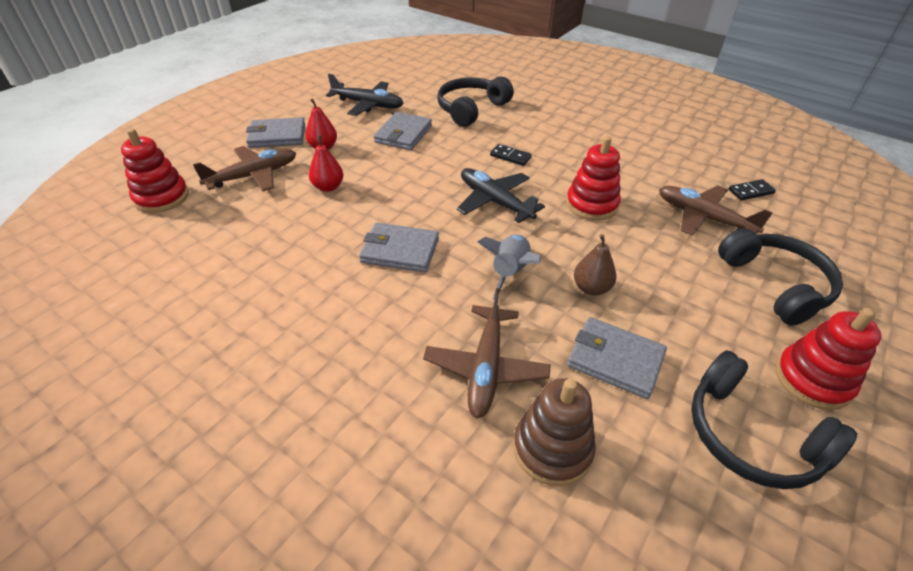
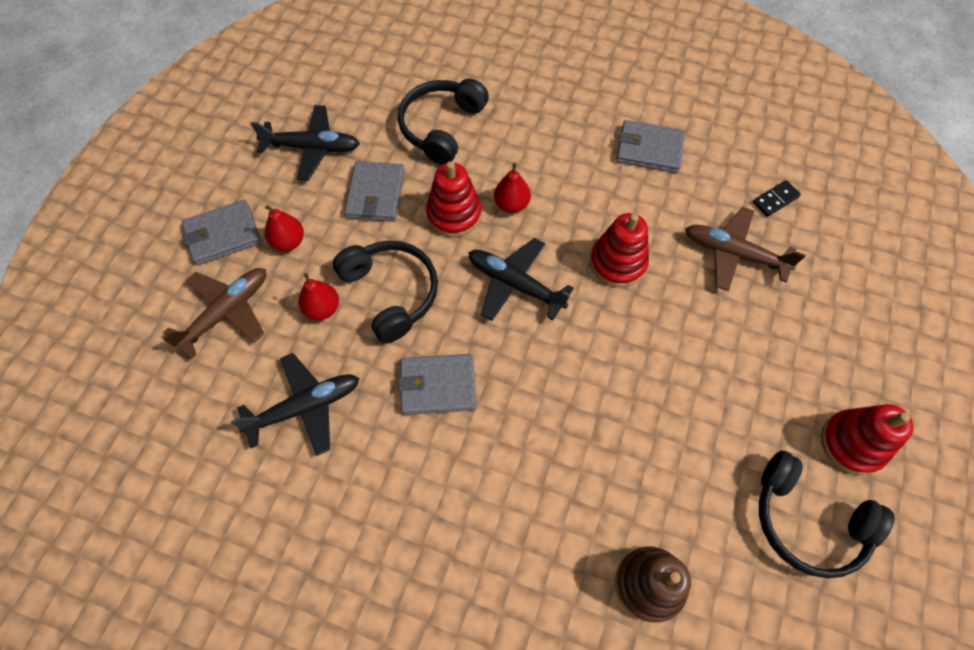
camera: 15 degrees left, 20 degrees up
red stacking toy [121,128,189,213] -> red stacking toy moved to [426,161,481,237]
brown plane [423,288,551,418] -> none
grey rocket [478,234,540,300] -> none
black domino [490,144,532,166] -> red pear [494,163,531,213]
grey wallet [567,317,667,399] -> grey wallet moved to [616,120,685,173]
brown pear [574,234,617,296] -> none
black headphones [718,228,843,326] -> black headphones moved to [333,241,438,343]
none -> black plane [230,353,359,456]

